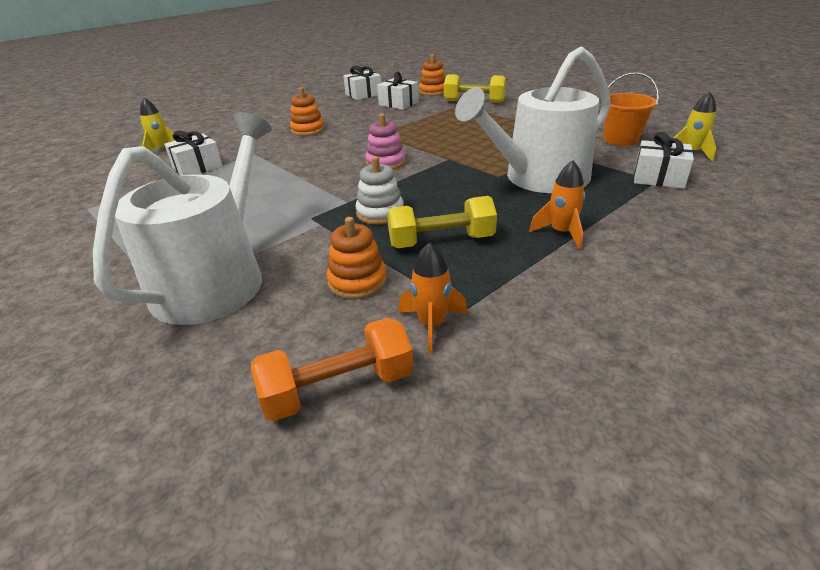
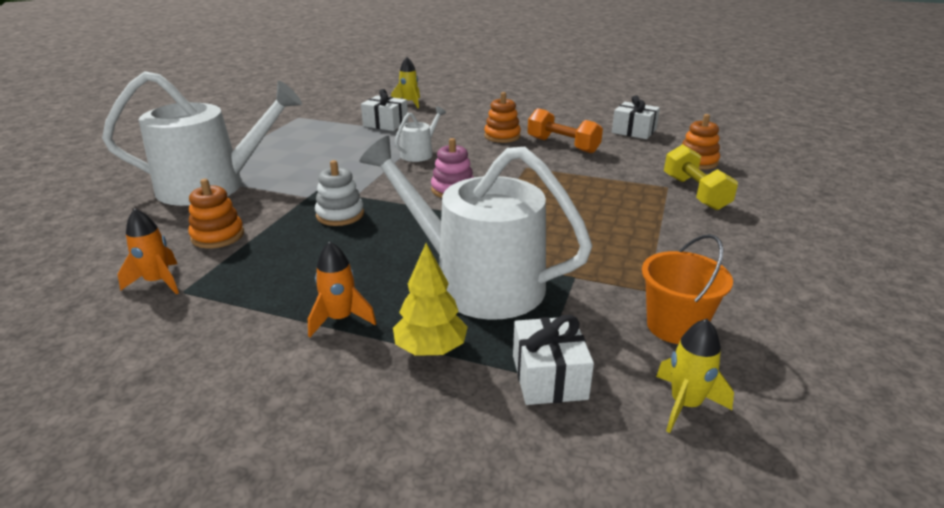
camera: 60 degrees right, 5 degrees down
orange dumbbell [251,317,414,421] -> orange dumbbell moved to [528,108,603,153]
white gift [377,72,419,110] -> none
yellow dumbbell [387,196,497,248] -> none
none -> yellow tree [393,243,468,356]
none -> white watering can [395,107,446,162]

